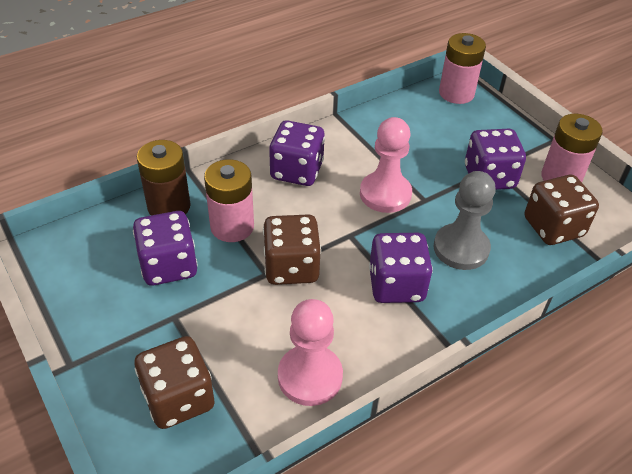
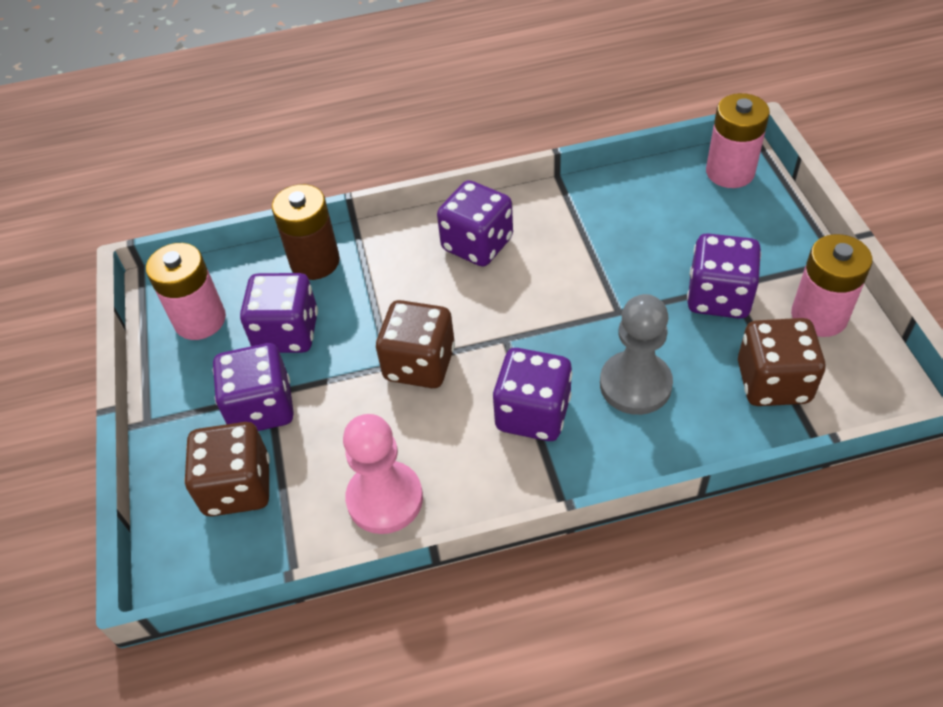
camera: 25 degrees right, 5 degrees up
pink battery [204,159,254,242] -> pink battery moved to [146,243,226,340]
pink pawn [360,117,412,213] -> none
none -> purple dice [213,343,294,431]

